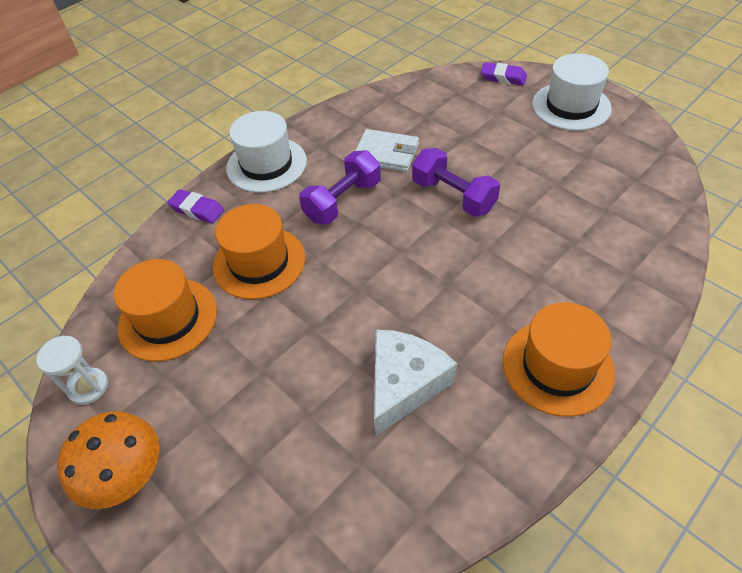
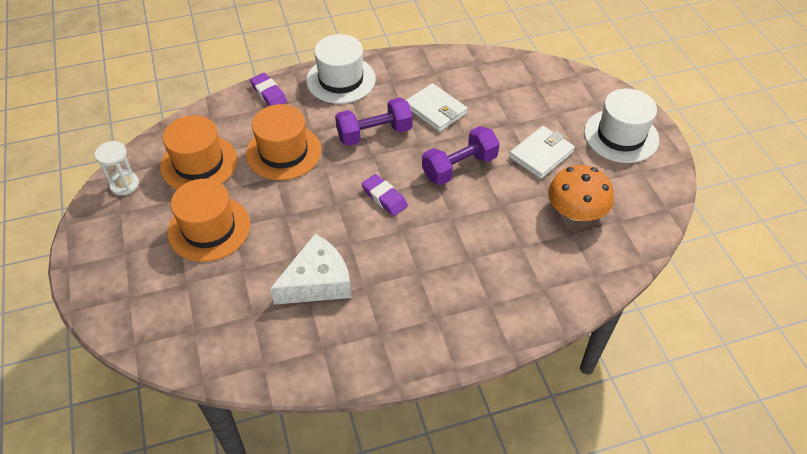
camera: 25 degrees right, 0 degrees up
orange mushroom [57,411,159,509] -> orange mushroom moved to [548,165,614,221]
purple dumbbell [412,148,500,217] -> purple dumbbell turned 75 degrees clockwise [422,126,500,185]
purple eraser [481,62,527,85] -> purple eraser moved to [362,174,408,216]
orange hat [503,302,615,417] -> orange hat moved to [167,179,250,262]
none -> white wallet [509,126,575,179]

